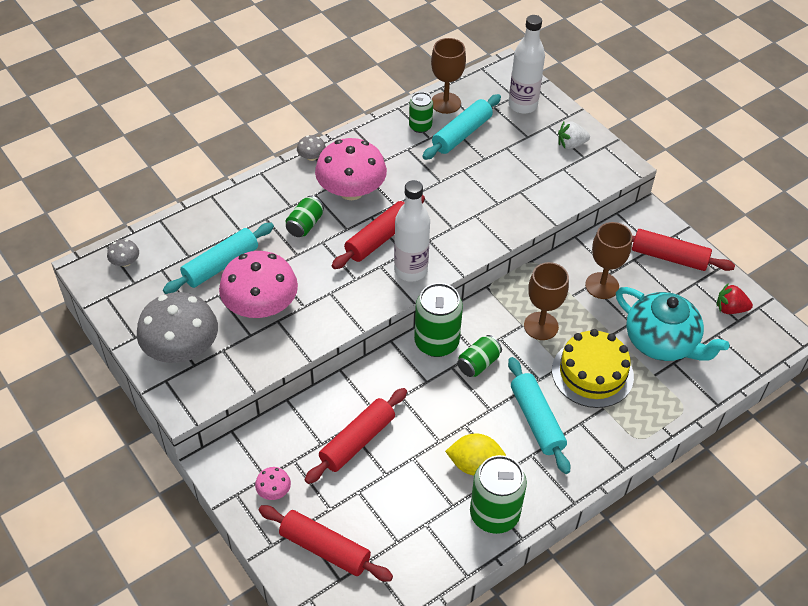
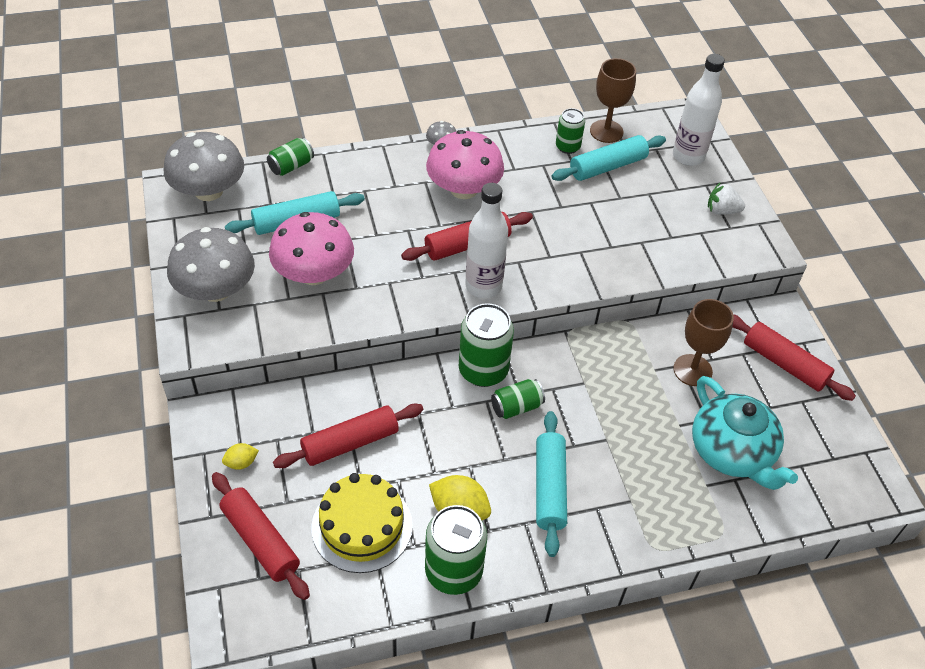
camera: 20 degrees right, 0 degrees up
grey mushroom [107,239,139,267] -> grey mushroom [164,132,244,201], size x2.36
pink mushroom [255,467,291,500] -> yellow lemon [222,443,259,470]
green can [286,196,324,237] -> green can moved to [267,138,314,176]
brown goblet [524,262,569,340] -> none
yellow cake [552,329,634,408] -> yellow cake moved to [311,473,413,573]
red strawberry [716,283,753,314] -> none

